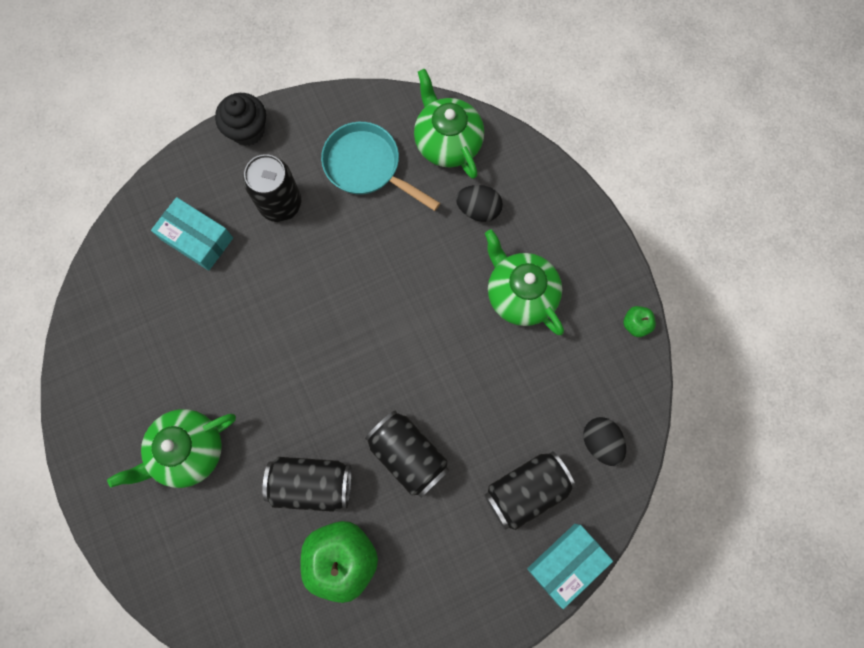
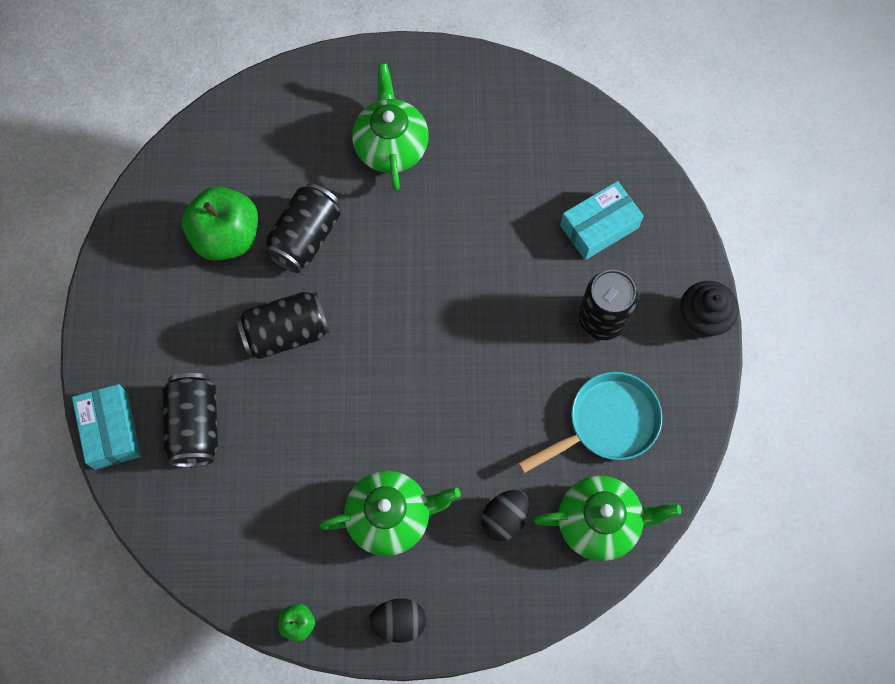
camera: 115 degrees right, 5 degrees down
black egg [583,417,626,466] -> black egg moved to [368,598,426,643]

